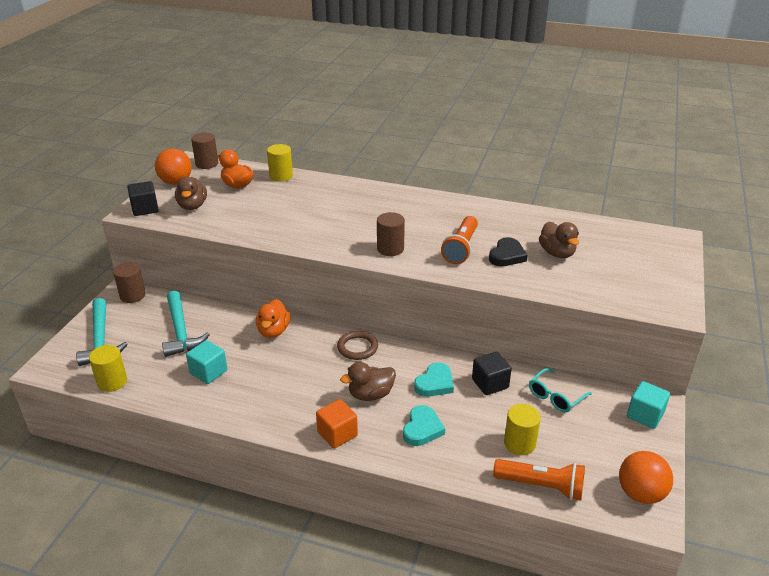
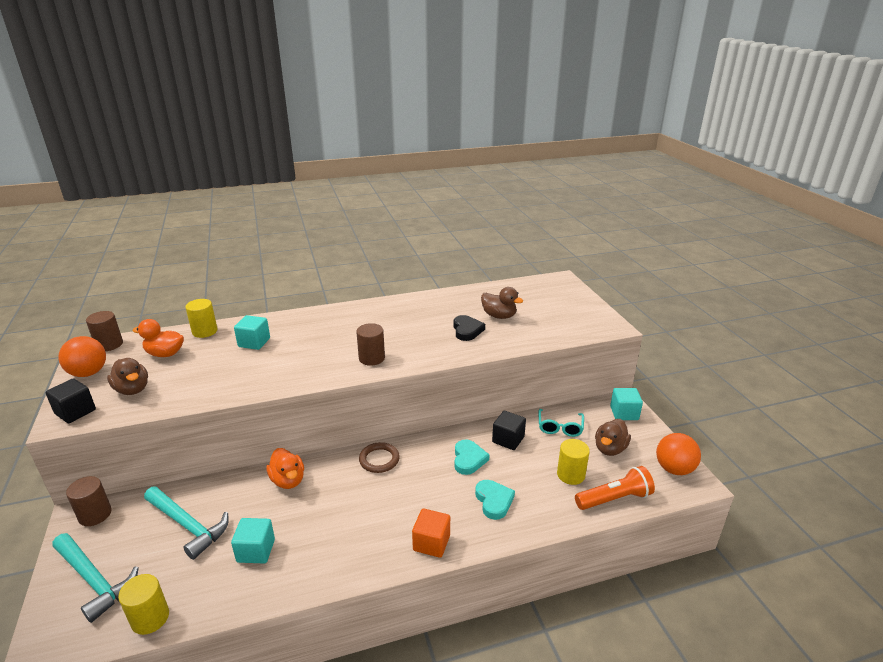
camera: 35 degrees left, 5 degrees down
brown duck [340,362,396,401] -> brown duck moved to [595,419,631,456]
orange flashlight [441,216,478,264] -> none
none -> turquoise cube [234,315,270,350]

